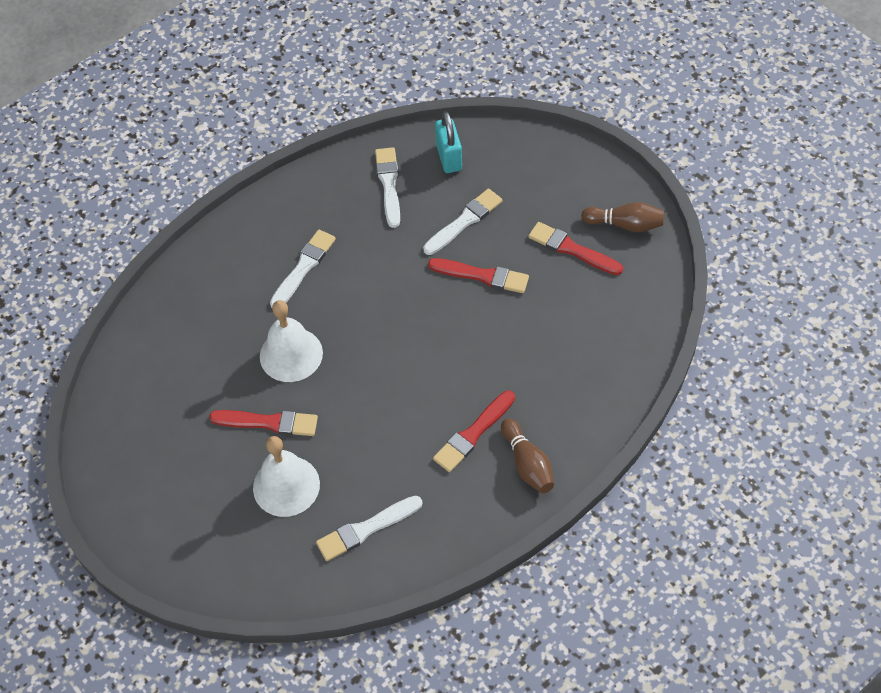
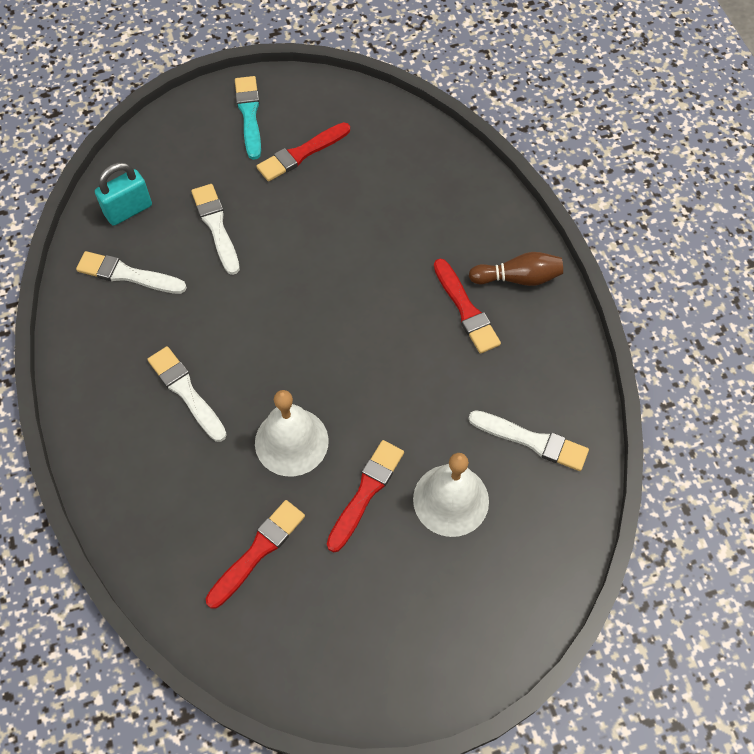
camera: 70 degrees left, 5 degrees up
white brush [316,496,423,561] -> white brush turned 60 degrees counterclockwise [468,410,589,471]
red brush [428,258,529,293] -> red brush moved to [206,500,305,609]
turquoise padlock [435,111,462,173] -> turquoise padlock turned 45 degrees counterclockwise [95,162,152,226]
brown bowling pin [581,202,664,232] -> none
none -> turquoise brush [235,76,261,160]

